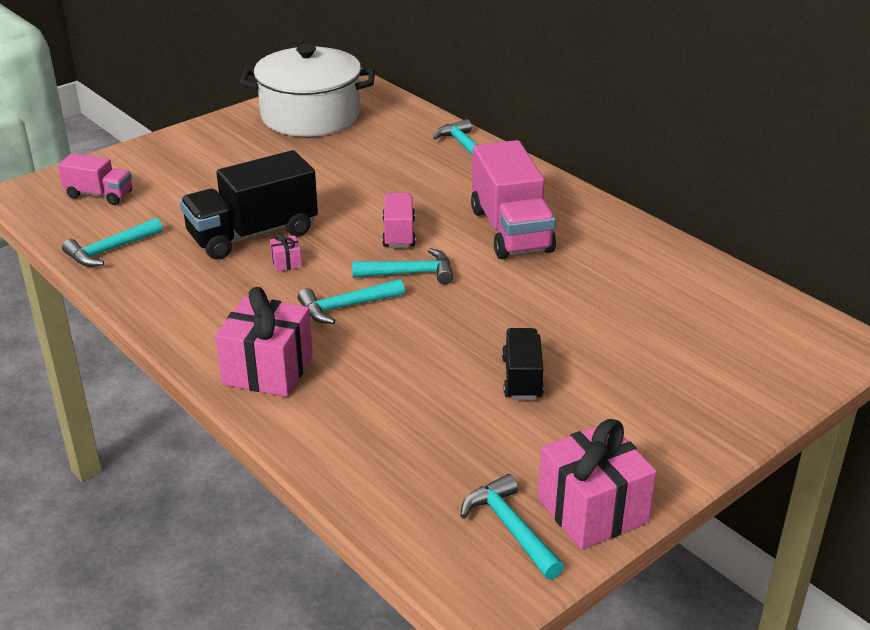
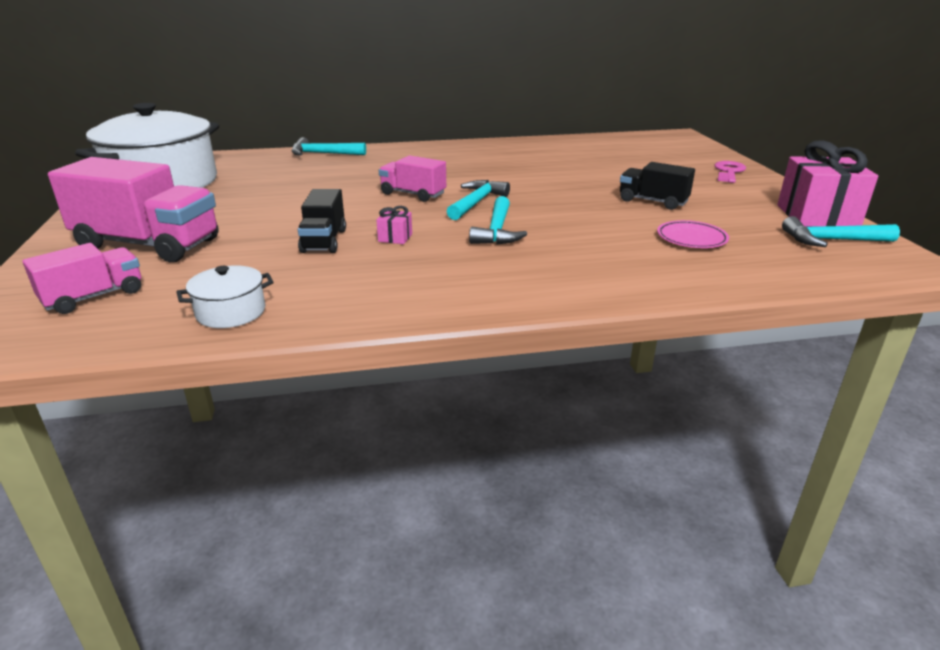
camera: 60 degrees left, 5 degrees down
turquoise hammer [62,218,163,267] -> white pot [176,265,274,328]
black truck [180,150,318,260] -> black truck [298,189,346,253], size x0.55
pink gift [215,287,313,397] -> none
pink truck [471,140,556,259] -> pink truck moved to [48,157,219,262]
none -> pink plate [657,220,729,248]
none -> pink key [715,161,746,183]

